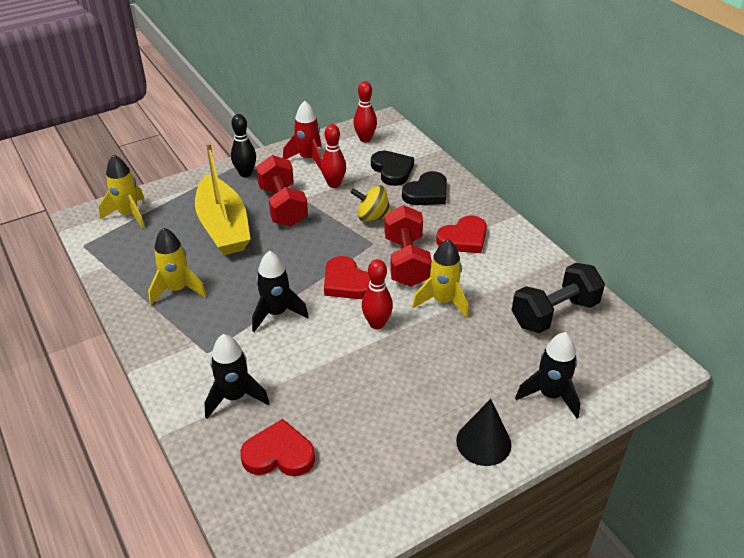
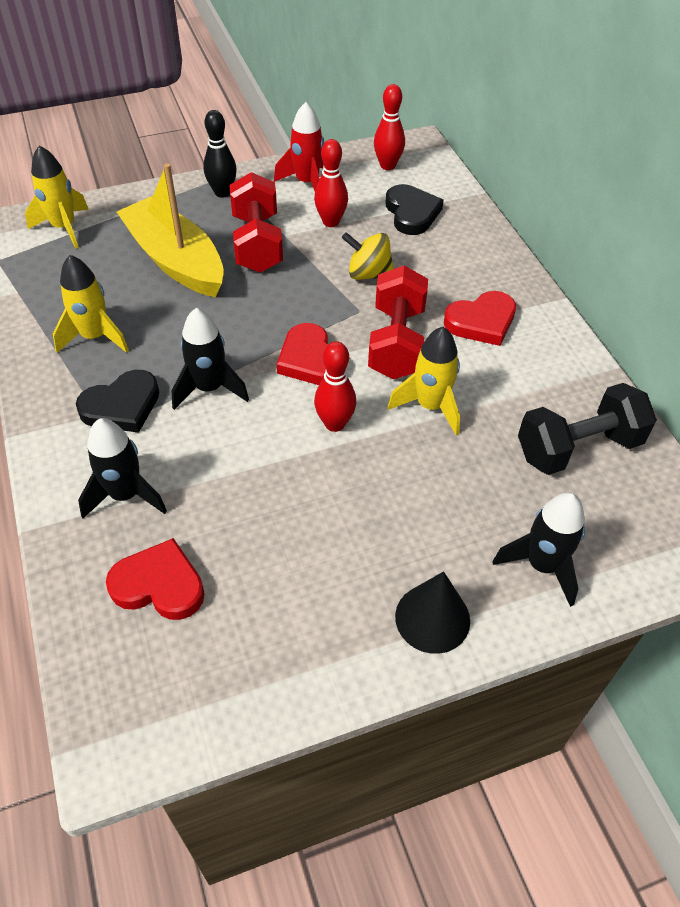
camera: 10 degrees right, 10 degrees up
yellow boat [195,143,251,255] -> yellow boat turned 150 degrees clockwise [117,163,224,297]
black heart [402,171,447,205] -> black heart moved to [76,370,159,433]

